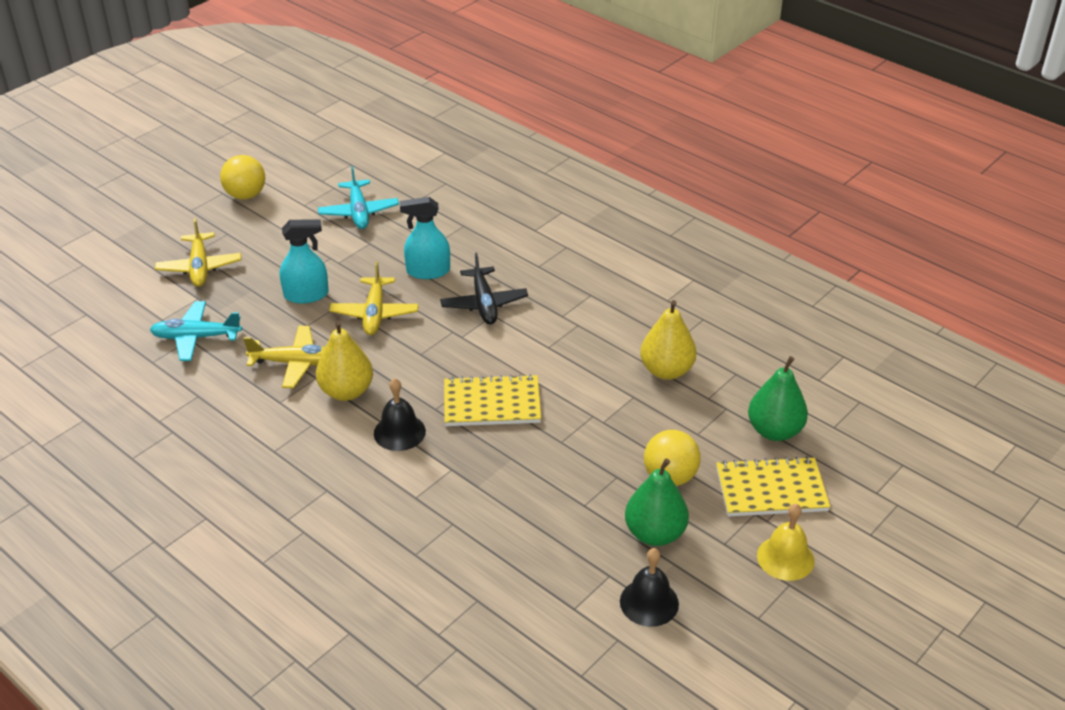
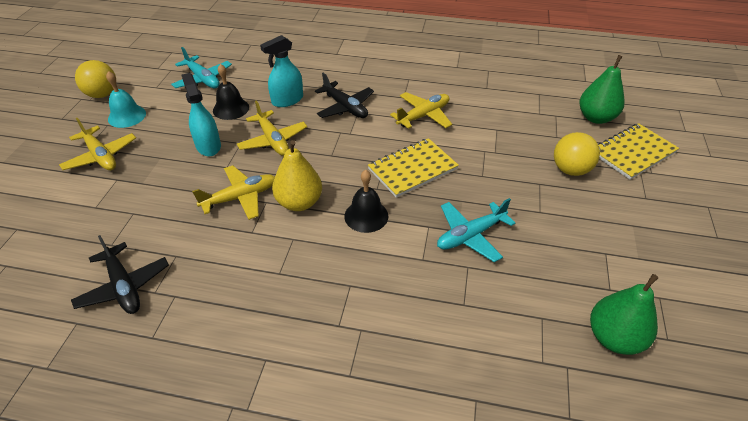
camera: 30 degrees left, 5 degrees up
turquoise plane [150,301,242,361] -> turquoise plane moved to [437,198,515,262]
turquoise spray bottle [280,220,329,304] -> turquoise spray bottle turned 75 degrees counterclockwise [182,73,221,156]
black bell [620,548,679,627] -> black bell moved to [213,64,249,120]
green pear [625,459,689,546] -> green pear moved to [590,274,658,355]
yellow pear [640,300,697,380] -> none
yellow bell [757,504,815,581] -> none
none -> black plane [71,235,169,314]
none -> turquoise bell [106,71,146,128]
none -> yellow plane [390,92,452,129]

